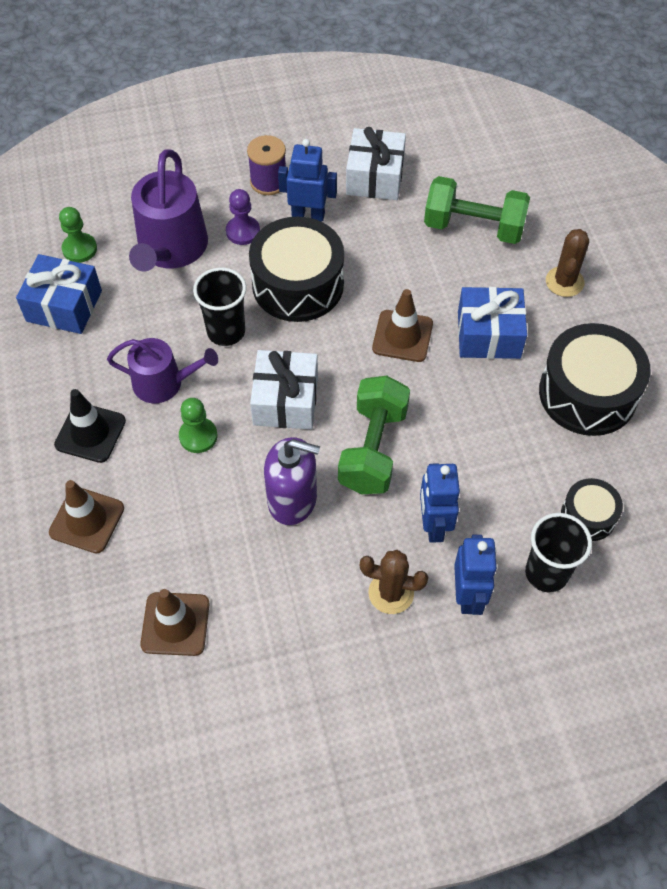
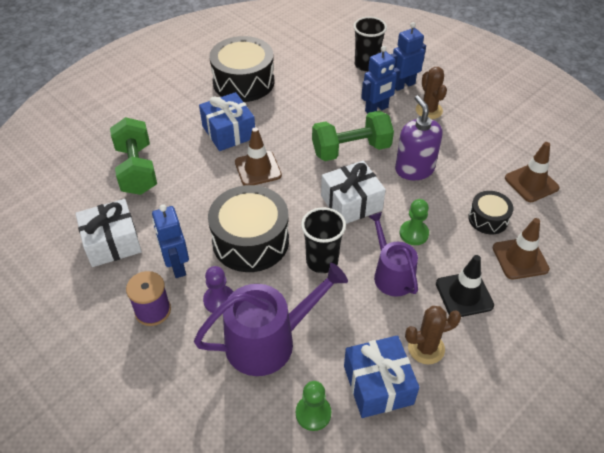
camera: 120 degrees left, 10 degrees down
brown cactus [546,229,589,297] -> brown cactus moved to [405,306,461,365]
black drum [561,478,623,541] -> black drum moved to [468,191,513,234]

